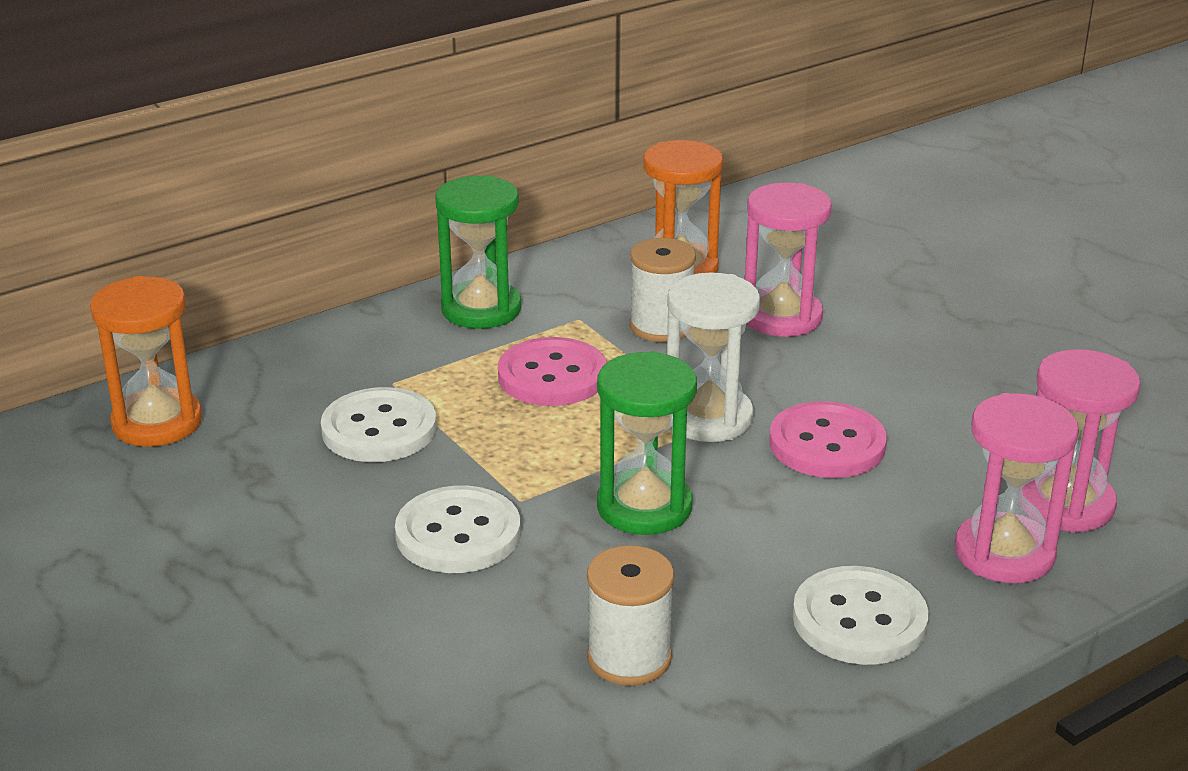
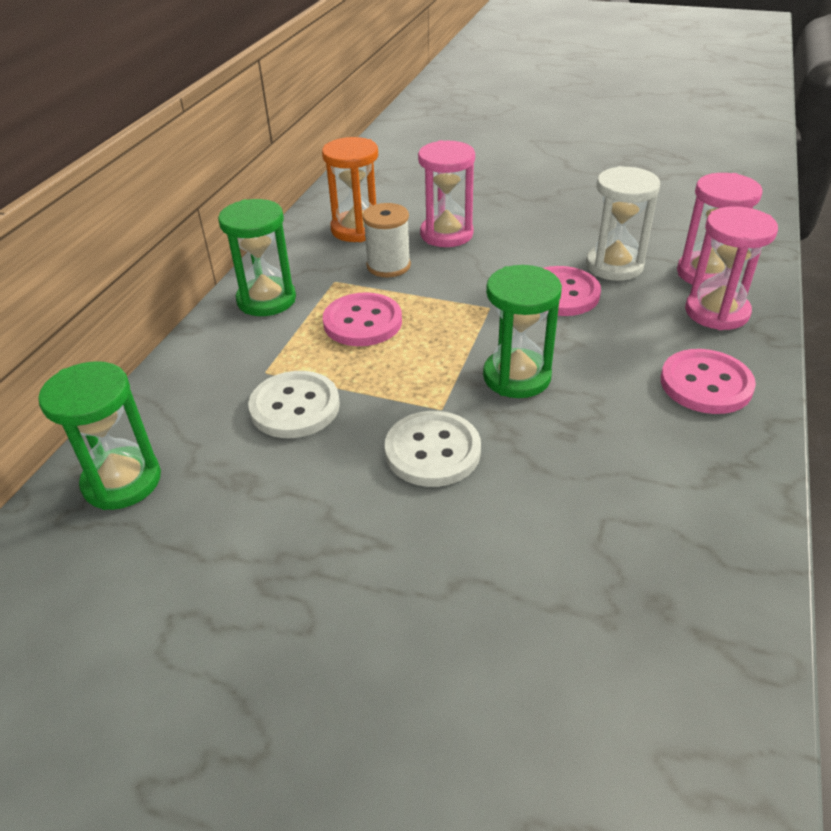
camera: 35 degrees left, 10 degrees up
orange hourglass [90,276,202,447] -> green hourglass [38,361,161,510]
white spool [587,545,674,686] -> none
white hourglass [667,272,760,442] -> white hourglass moved to [586,166,660,281]
white button [793,566,929,665] -> pink button [661,349,756,414]

